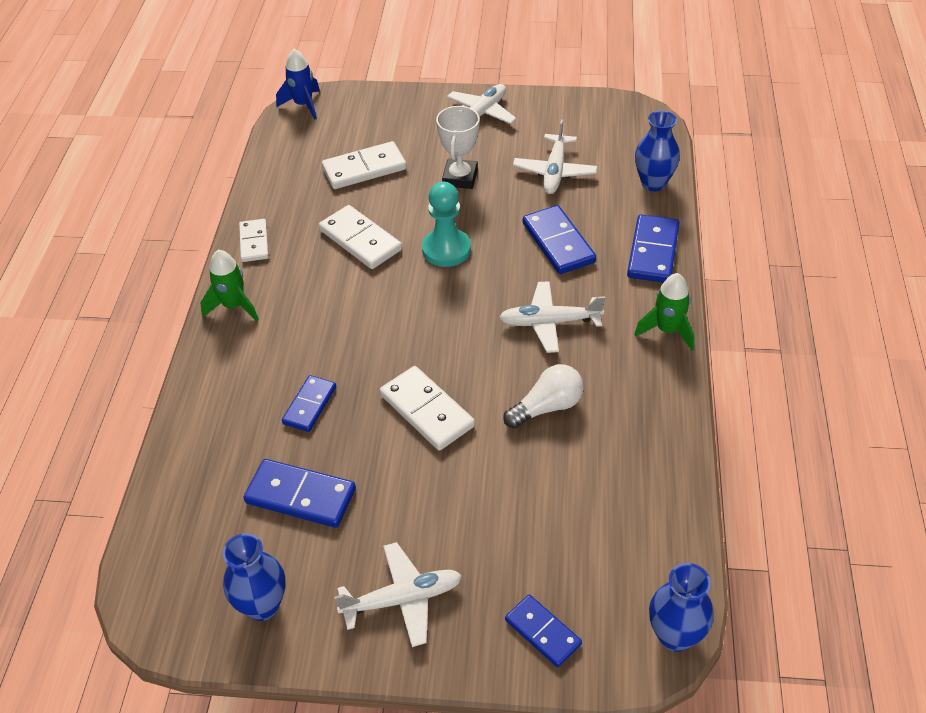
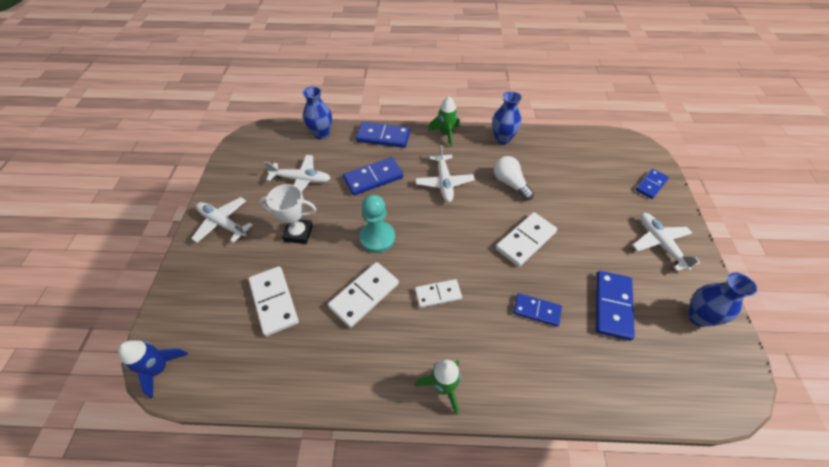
camera: 95 degrees left, 5 degrees up
white domino [239,219,269,262] -> white domino moved to [415,279,462,308]
blue vase [649,563,714,652] -> blue vase moved to [492,91,522,145]

